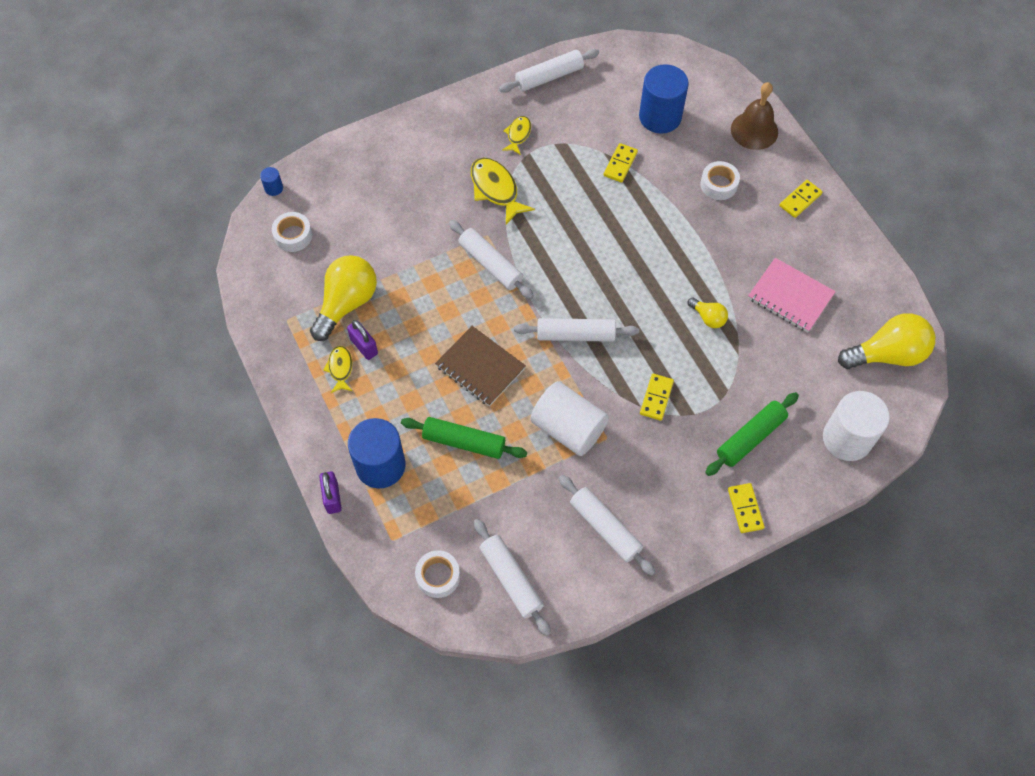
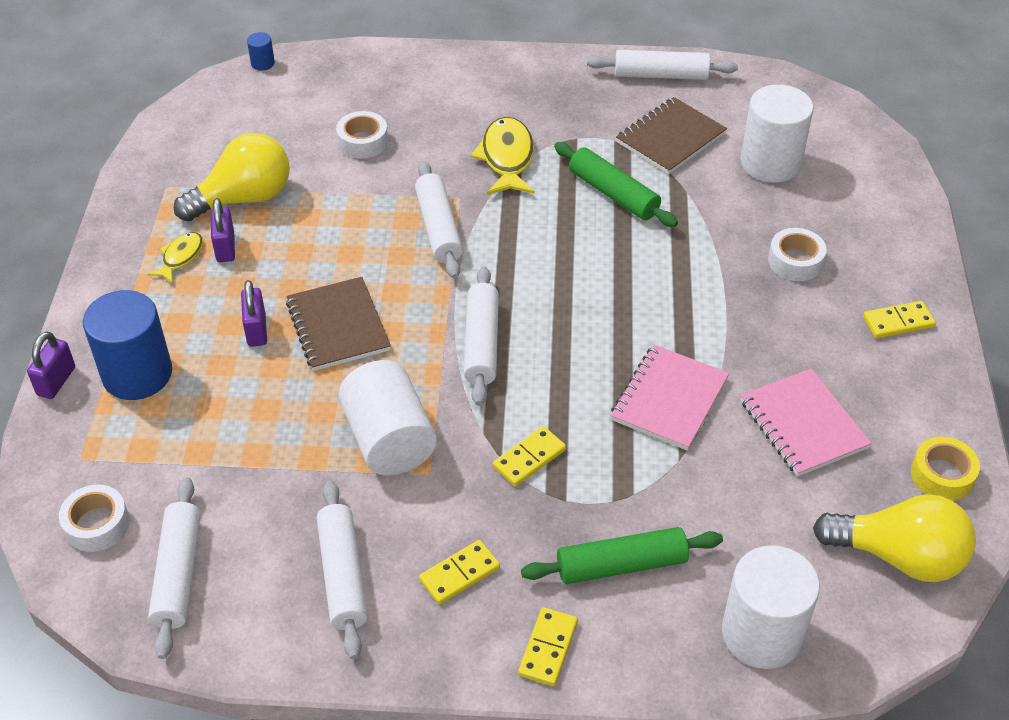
camera: 30 degrees right, 15 degrees down
white tape [272,212,312,252] -> white tape moved to [336,111,388,159]
green rolling pin [401,417,527,459] -> green rolling pin moved to [554,142,678,227]
yellow fish [502,116,531,155] -> none
white rolling pin [514,318,639,342] -> white rolling pin turned 60 degrees clockwise [464,266,499,406]
yellow domino [604,143,638,182] -> yellow domino moved to [419,540,500,605]
blue cylinder [639,64,689,134] -> white cylinder [740,85,814,183]
yellow light bulb [688,297,728,328] -> pink notebook [610,344,729,451]
brown bell [731,82,778,150] -> none
none -> purple padlock [241,280,267,347]
none -> brown notebook [616,97,727,174]
none -> yellow tape [911,437,980,501]

